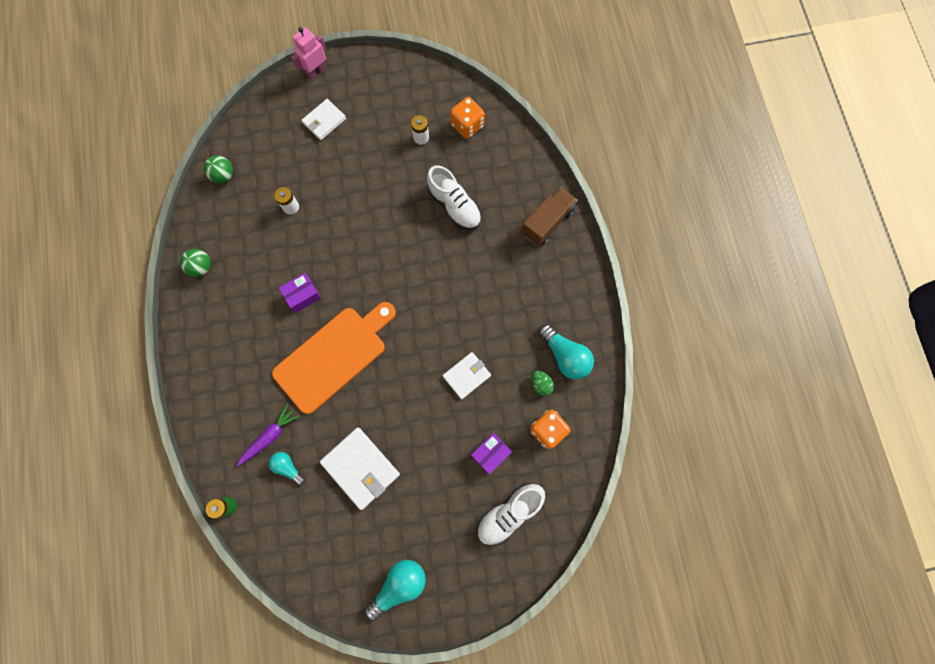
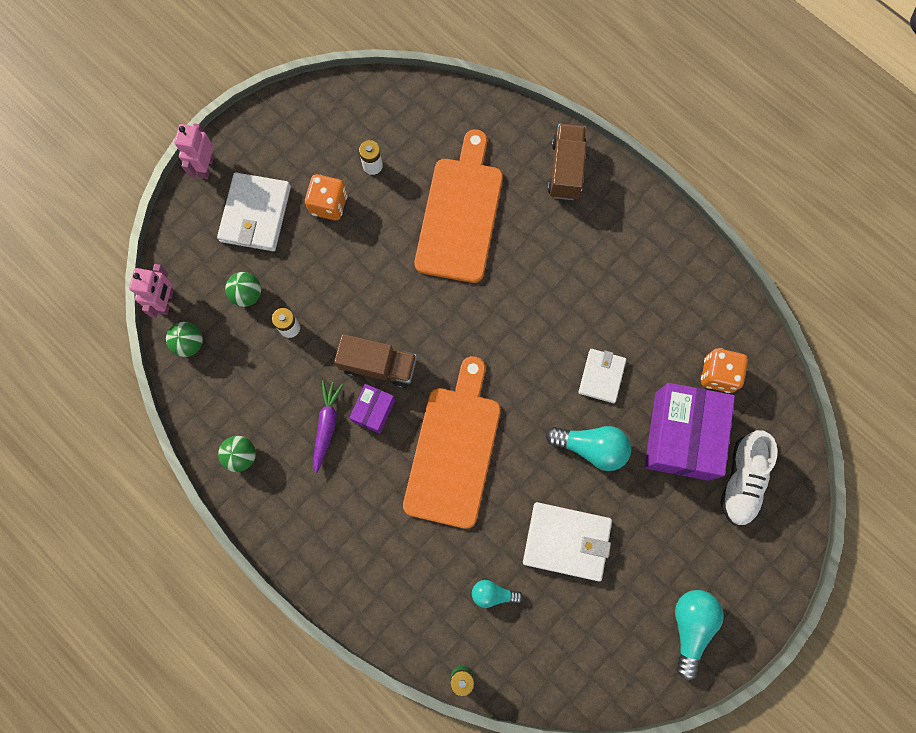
camera: 35 degrees left, 0 degrees up
purple carrot [237,404,300,467] -> purple carrot moved to [313,381,344,474]
white wallet [301,99,346,140] -> white wallet [217,172,291,251], size x1.60
white shoe [427,165,481,230] -> orange cutting board [415,129,503,283]
orange dice [450,97,485,139] -> orange dice moved to [305,174,348,220]
purple box [471,433,512,475] -> purple box [645,383,735,481], size x2.09
green egg [532,371,554,396] -> none
turquoise light bulb [538,324,594,380] -> turquoise light bulb moved to [546,426,631,471]
none -> pink robot [129,264,174,318]
none -> green ball [225,272,261,307]
none -> brown truck [334,334,417,388]

